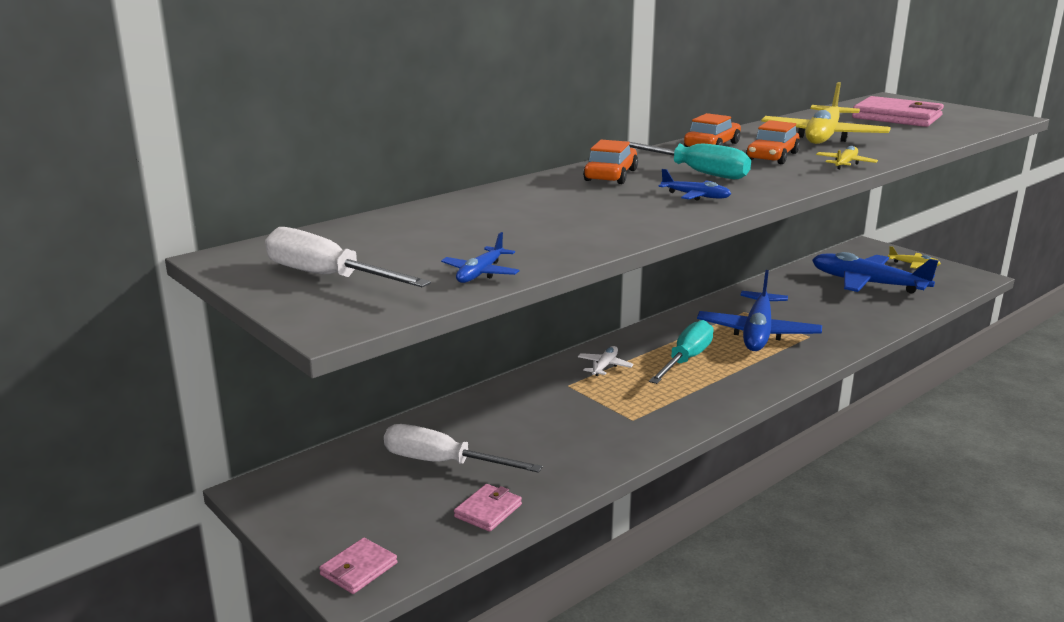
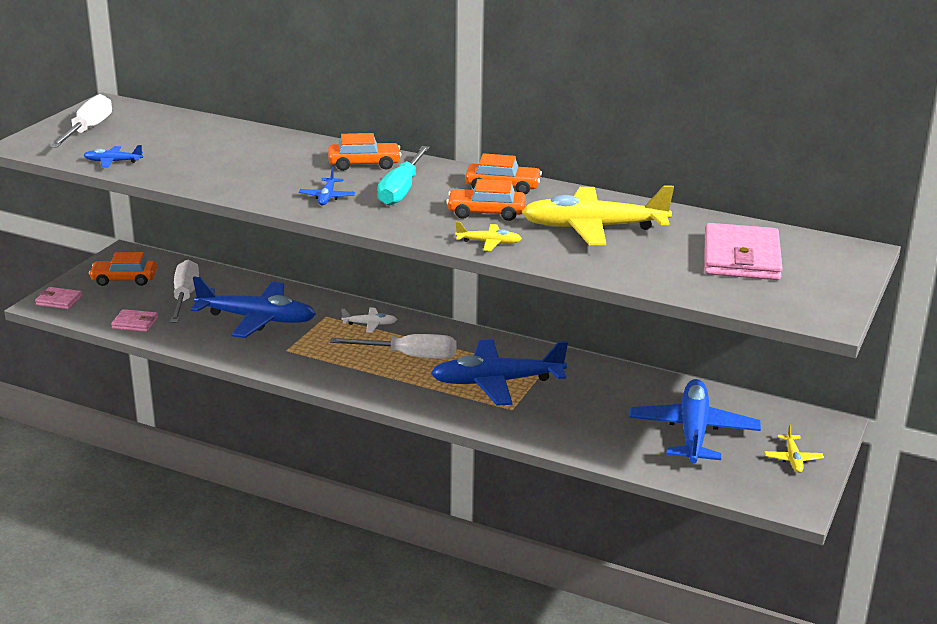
camera: 65 degrees right, 5 degrees up
turquoise screwdriver [649,320,714,384] -> white screwdriver [330,334,457,359]
none -> orange car [89,252,157,286]
none -> blue plane [191,277,316,338]

